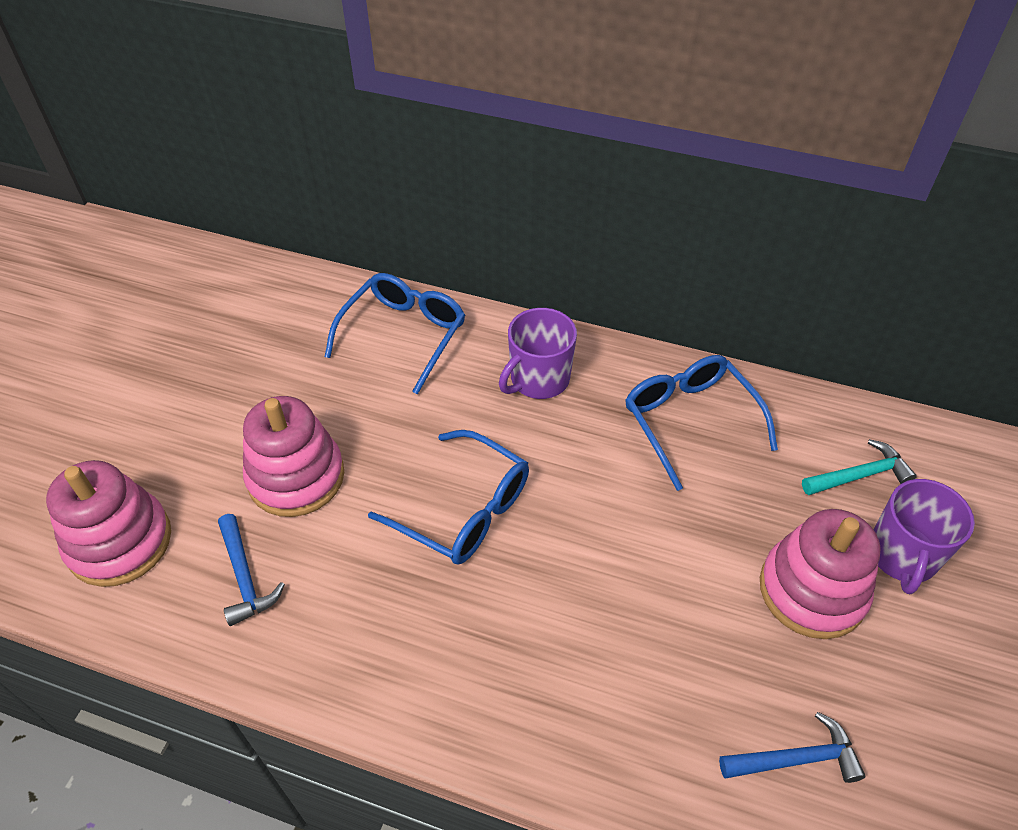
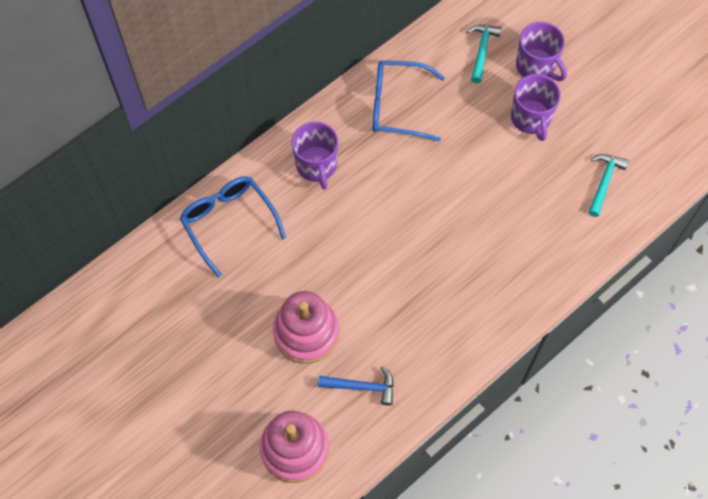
camera: 60 degrees left, 15 degrees up
blue glasses [368,430,529,564] -> none
blue hammer [719,712,866,783] -> turquoise hammer [588,154,629,217]
pink stacking toy [760,509,881,639] -> purple mug [511,74,561,141]

